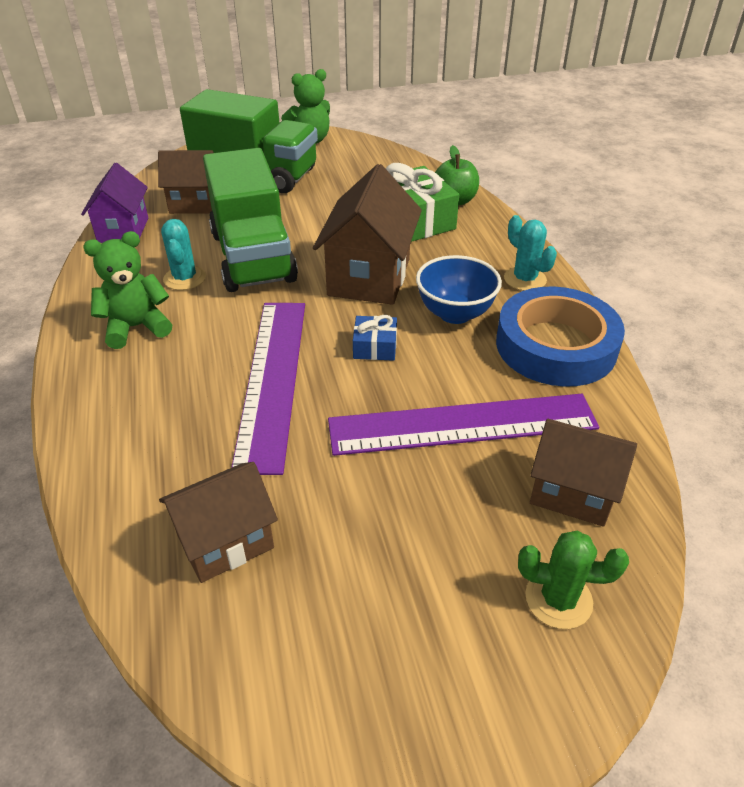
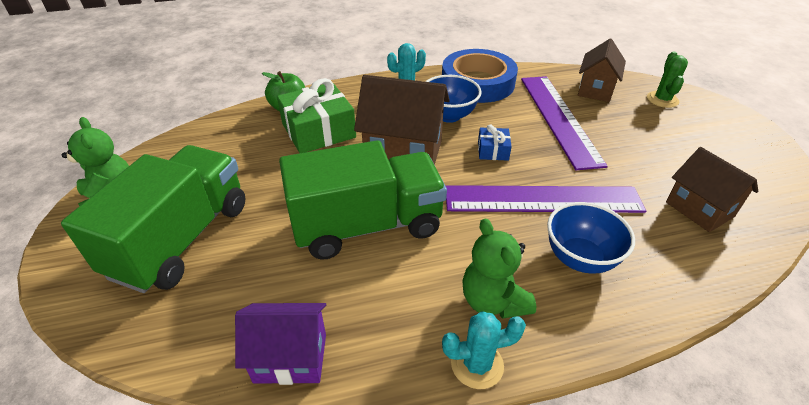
camera: 90 degrees left, 0 degrees up
brown house [158,150,214,214] -> none
turquoise cactus [161,219,206,290] -> turquoise cactus moved to [442,311,526,389]
none -> blue bowl [547,202,635,274]

